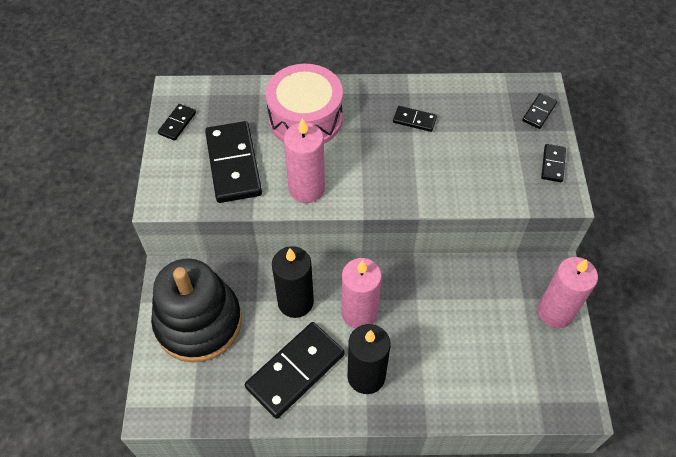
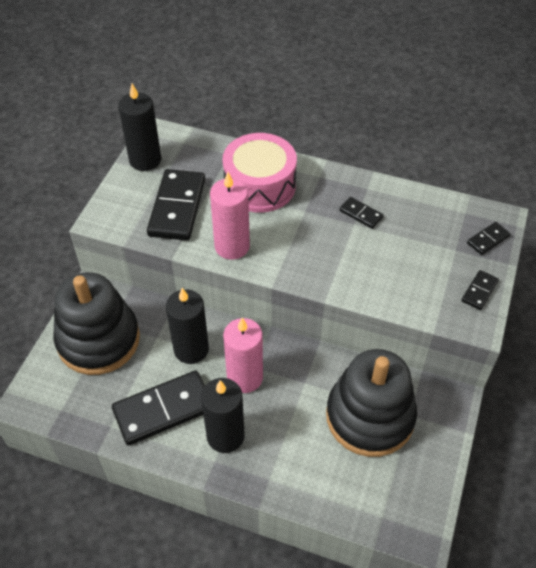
camera: 20 degrees right, 5 degrees down
black domino [158,104,196,141] -> black candle [118,84,161,171]
pink candle [538,257,598,328] -> none
none -> black stacking toy [326,349,417,457]

